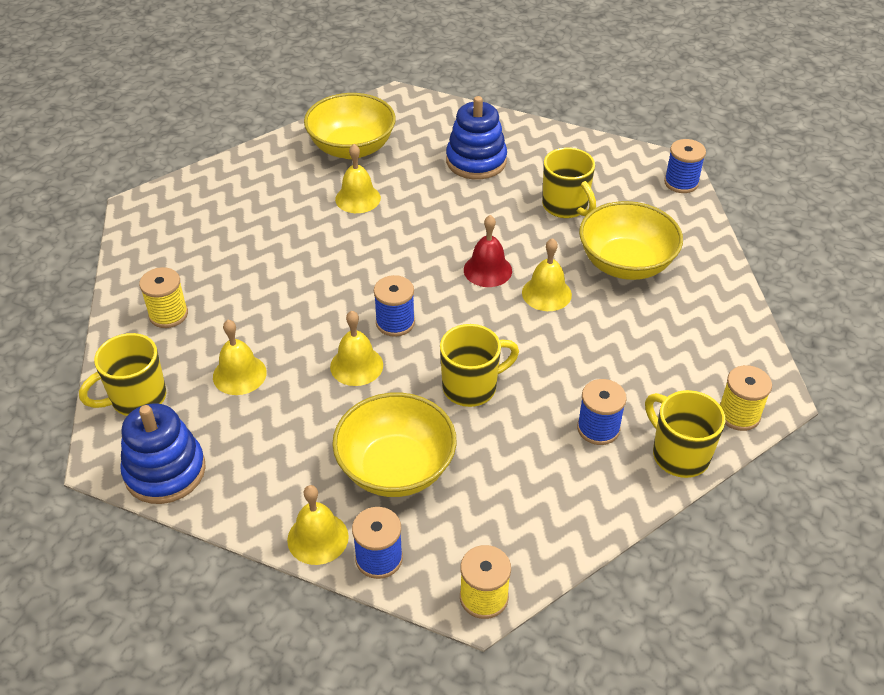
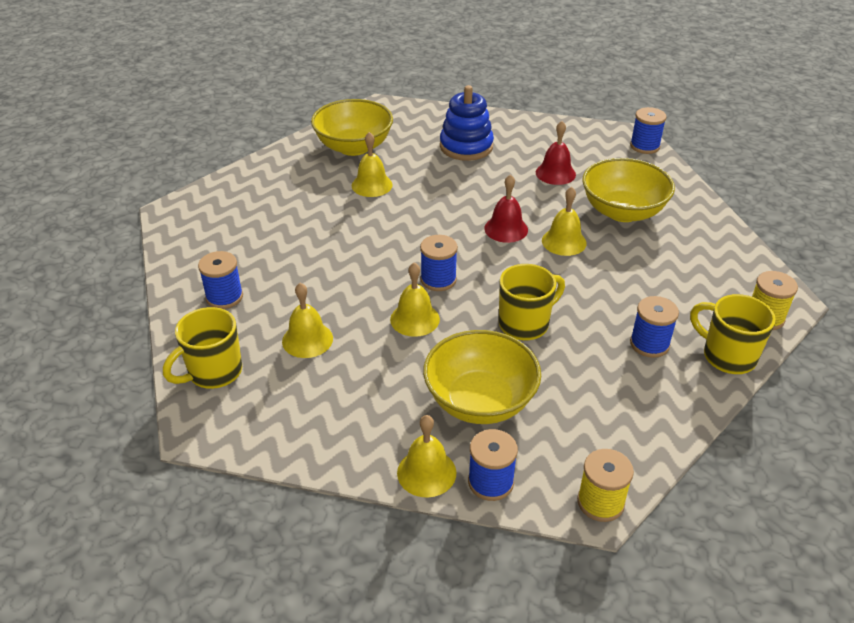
camera: 10 degrees left, 5 degrees down
blue stacking toy [120,403,206,504] -> none
yellow spool [139,267,188,328] -> blue spool [198,251,243,309]
yellow mug [542,148,596,218] -> red bell [536,121,576,185]

